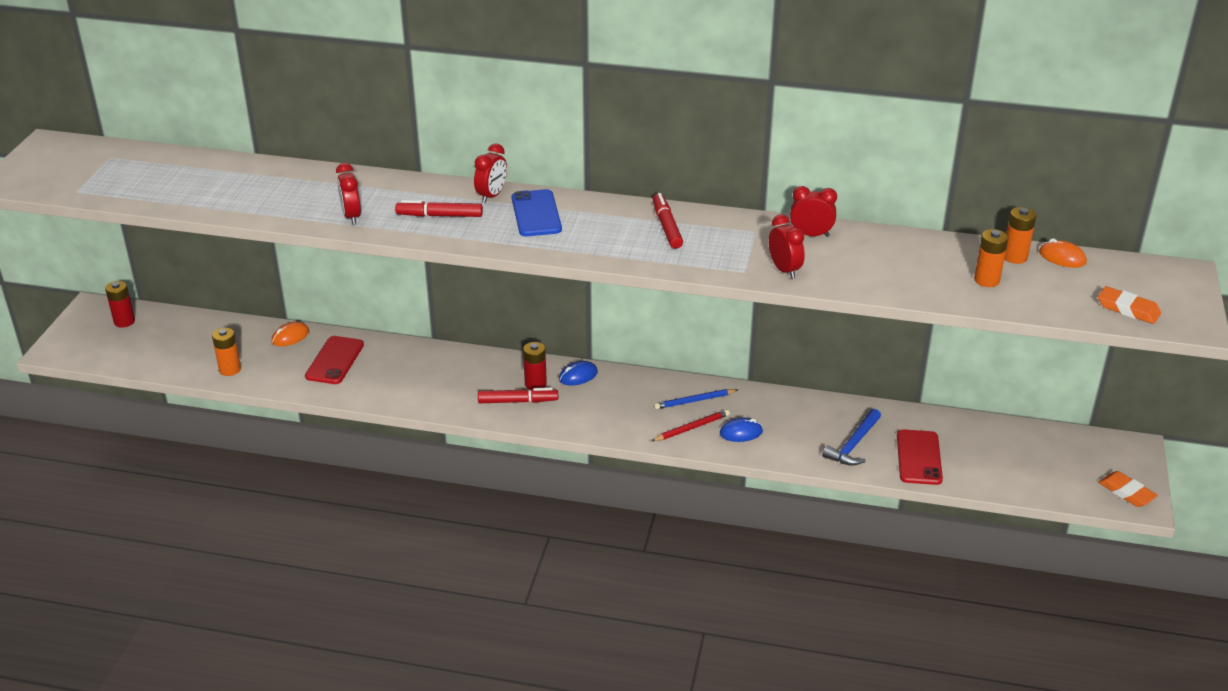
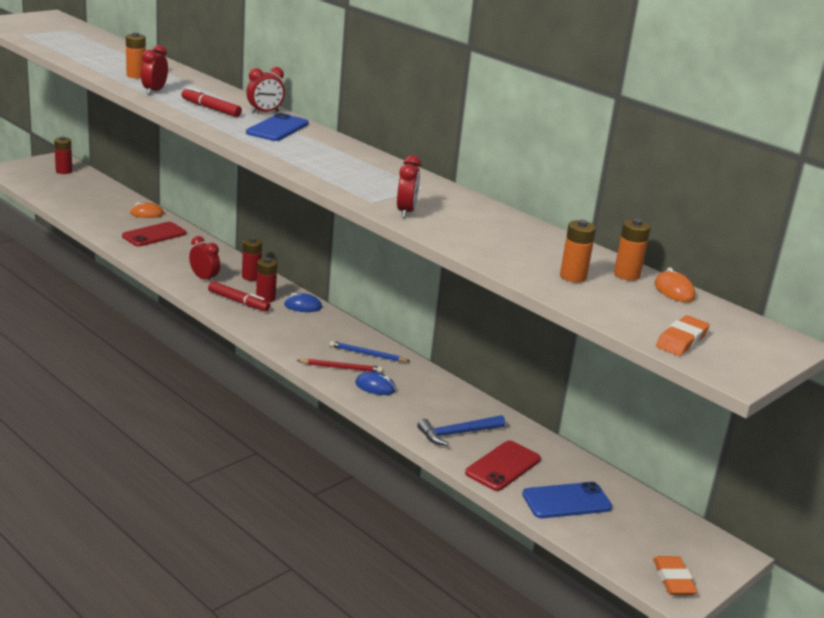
camera: 30 degrees right, 10 degrees down
orange battery [212,328,241,376] -> orange battery moved to [126,32,146,78]
red marker [653,193,683,249] -> none
red clock [790,186,837,237] -> red clock moved to [189,236,220,282]
orange eraser [1098,286,1161,324] -> orange eraser turned 60 degrees clockwise [656,315,710,356]
none -> red battery [242,237,262,281]
none -> blue phone [522,482,612,518]

